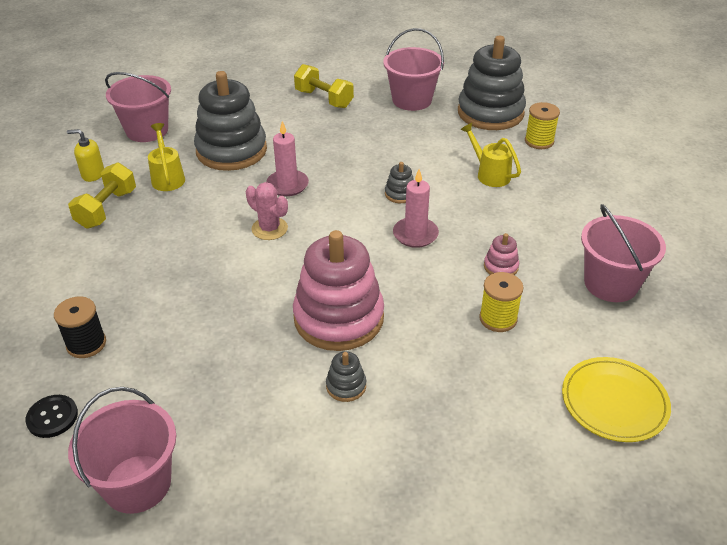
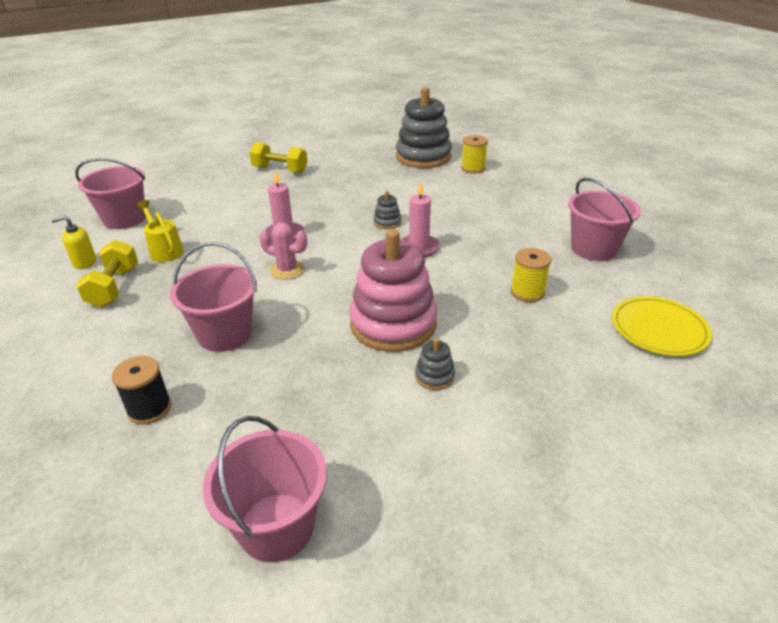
camera: 20 degrees left, 5 degrees down
black button [25,395,78,438] -> none
grey stacking toy [194,71,267,171] -> none
pink bucket [383,28,444,111] -> pink bucket moved to [170,242,257,352]
yellow watering can [460,123,521,187] -> none
pink stacking toy [484,233,519,275] -> none

